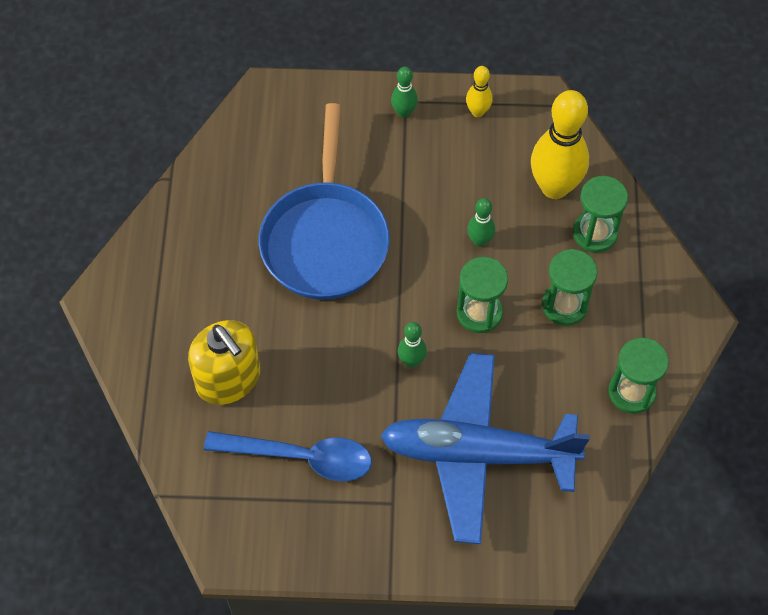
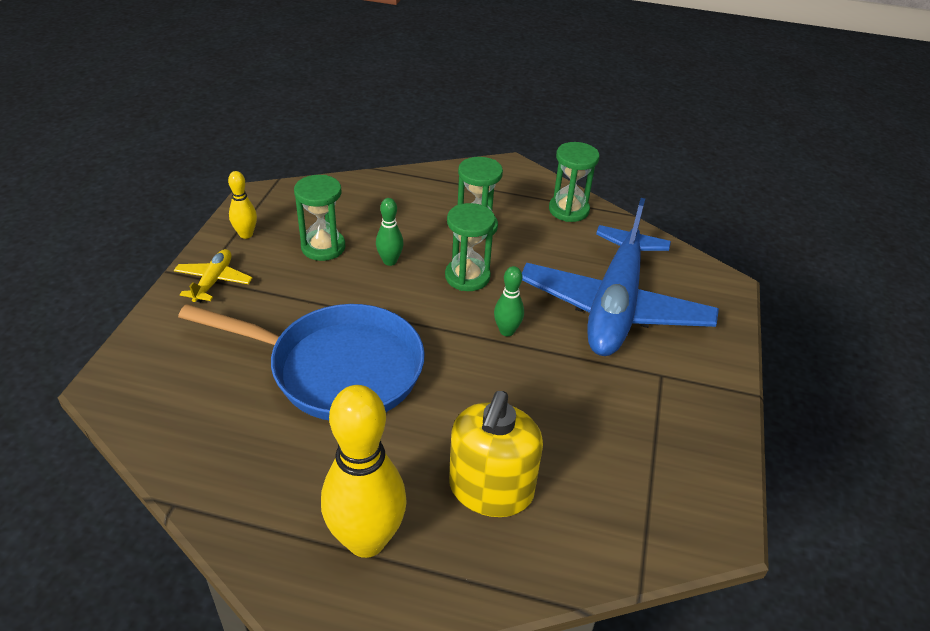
camera: 80 degrees left, 20 degrees down
yellow soap dispenser [188,320,260,405] -> yellow soap dispenser turned 135 degrees clockwise [449,391,543,517]
blue spoon [204,431,372,481] -> none
green bowling pin [391,67,418,118] -> yellow plane [174,249,253,303]
yellow bowling pin [531,90,589,199] -> yellow bowling pin moved to [321,385,407,558]
green hourglass [573,176,628,253] -> green hourglass moved to [294,175,346,261]

